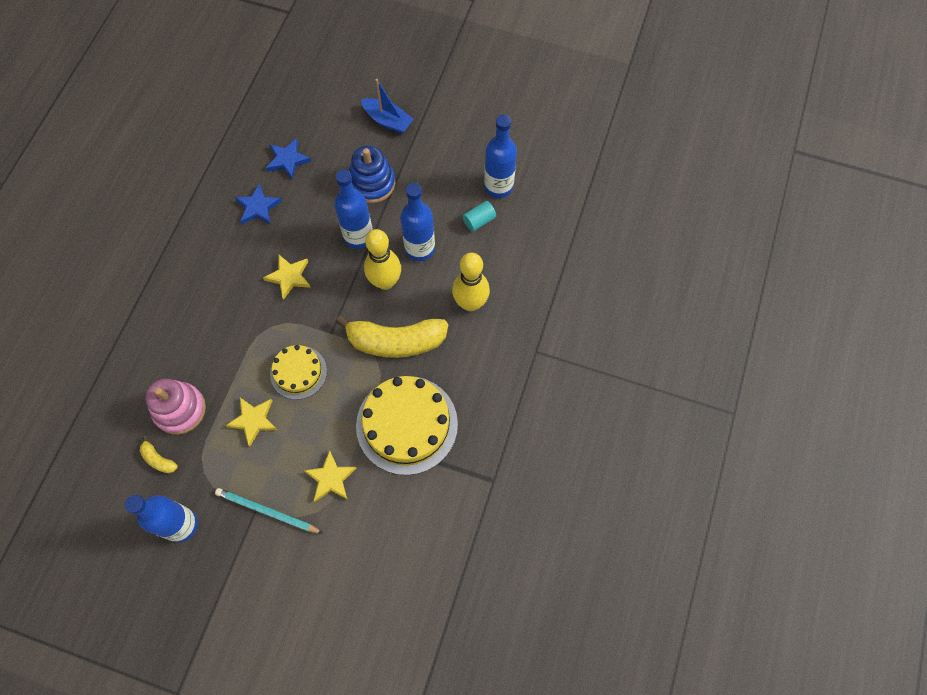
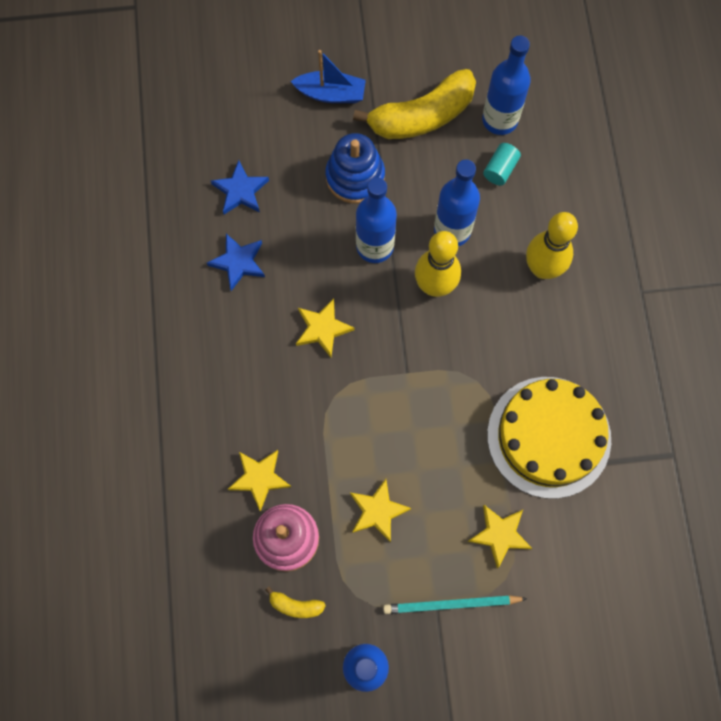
camera: 25 degrees left, 5 degrees up
yellow cake [270,345,327,400] -> none
yellow banana [336,315,448,358] -> yellow banana moved to [353,69,476,139]
none -> yellow star [228,450,291,512]

